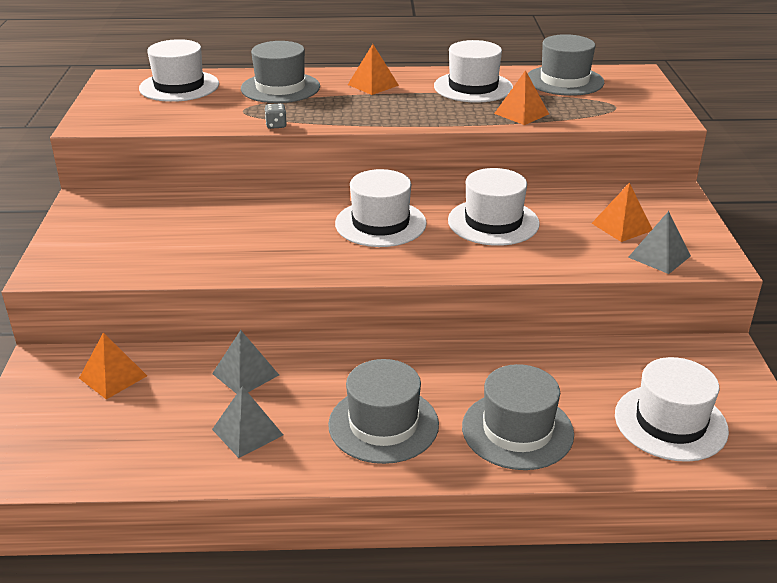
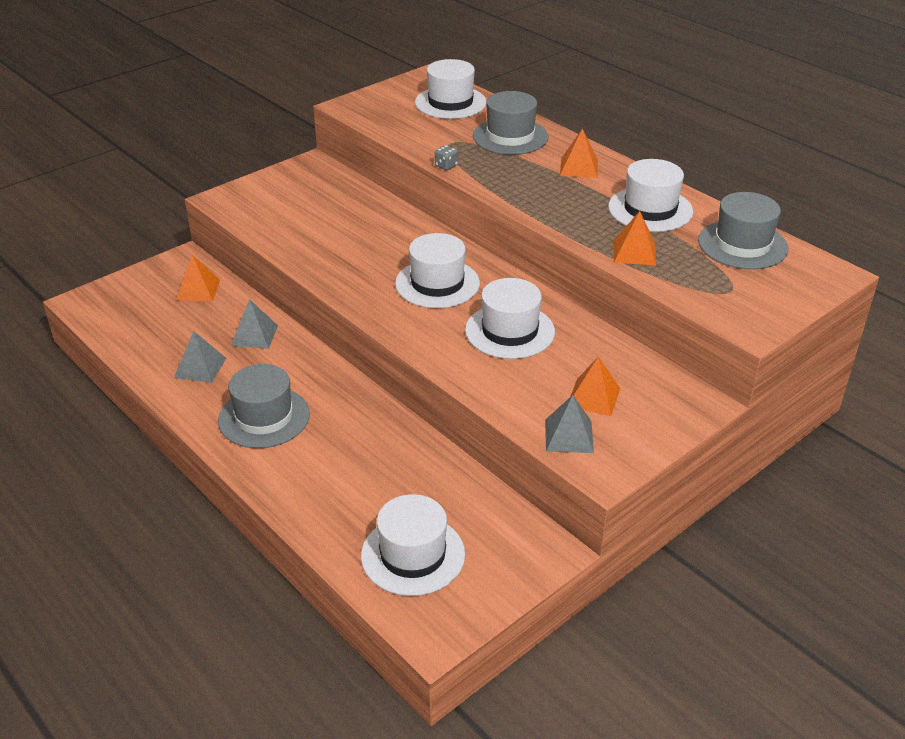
camera: 50 degrees right, 5 degrees up
grey hat [462,364,574,470] -> none

